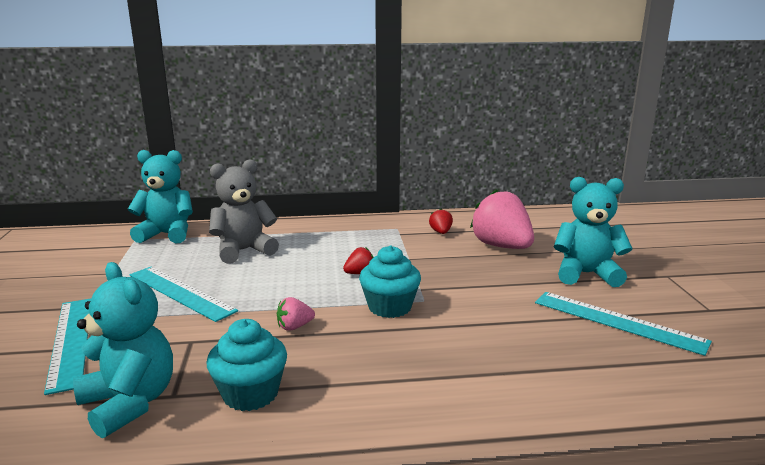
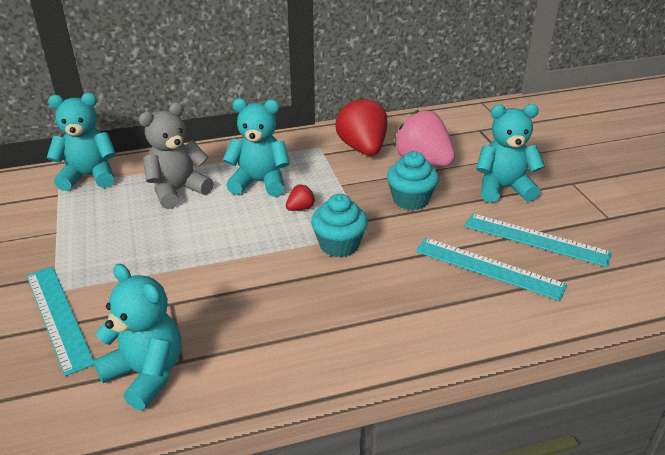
camera: 10 degrees left, 15 degrees up
turquoise ruler [129,267,238,322] -> turquoise ruler moved to [416,238,567,301]
turquoise cupcake [206,319,287,411] -> turquoise cupcake moved to [387,151,439,210]
pink strawberry [277,297,315,331] -> none
red strawberry [429,209,453,234] -> red strawberry [335,97,387,156], size x2.26
none -> turquoise teddy bear [223,98,290,197]

